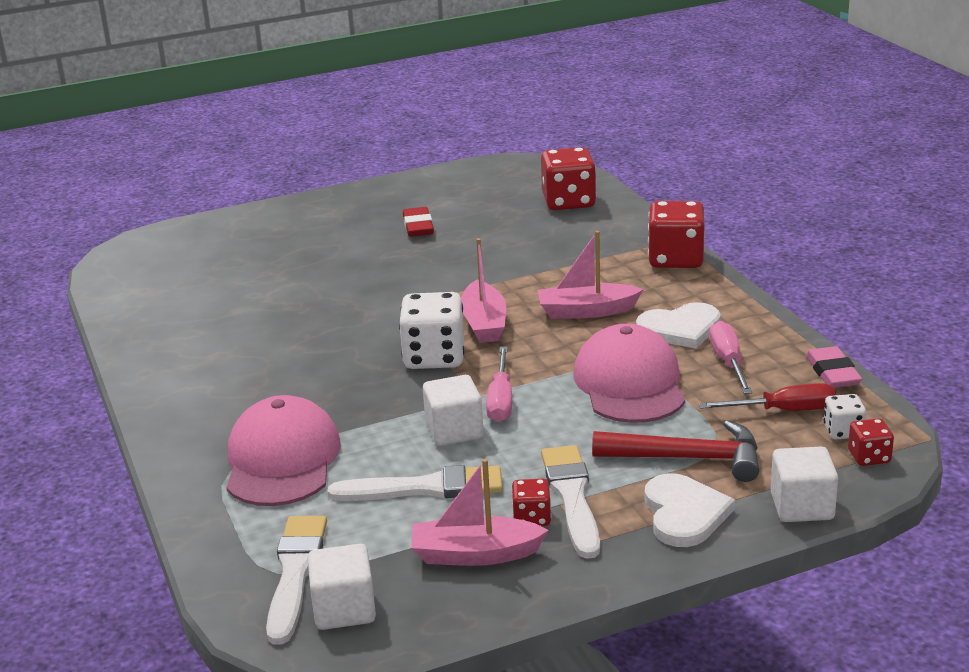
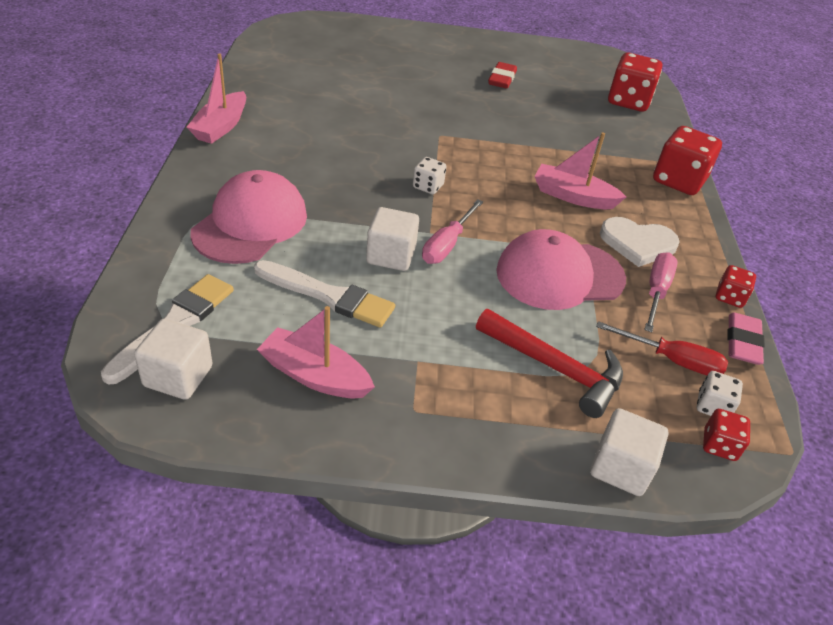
camera: 20 degrees right, 15 degrees up
white dice [399,292,464,369] -> white dice [413,157,447,194], size x0.51
pink boat [461,238,506,343] -> pink boat moved to [187,53,246,144]
red dice [512,478,551,526] -> red dice moved to [715,265,756,308]
white brush [541,445,600,559] -> none
pink cap [573,324,685,423] -> pink cap turned 120 degrees counterclockwise [496,229,626,310]
white heart [645,473,735,547] -> none

